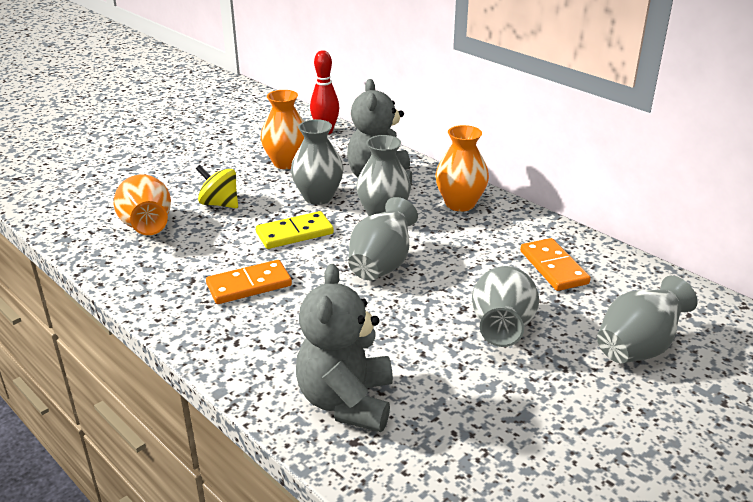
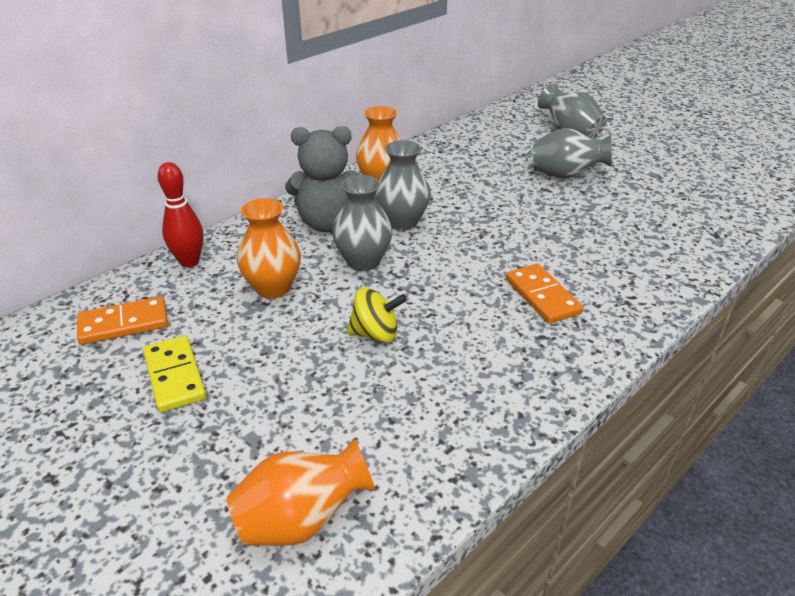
camera: 90 degrees left, 5 degrees up
orange vase [114,174,171,235] -> orange vase moved to [227,439,375,546]
yellow spinning top [196,165,238,208] -> yellow spinning top turned 120 degrees counterclockwise [347,288,407,343]
yellow domino [256,211,334,249] -> yellow domino moved to [143,336,206,412]
grey teddy bear [296,264,393,432] -> none
grey vase [348,197,418,280] -> none
orange domino [520,238,591,291] -> orange domino moved to [77,296,168,345]

